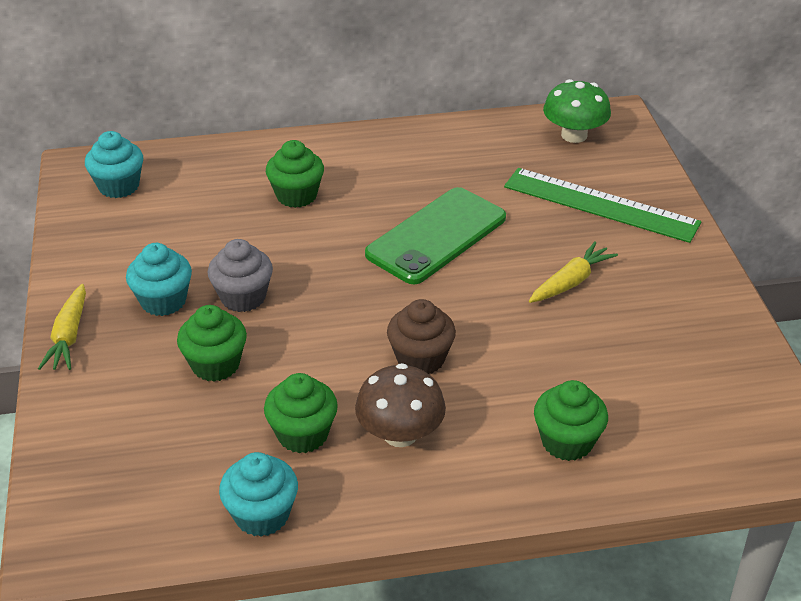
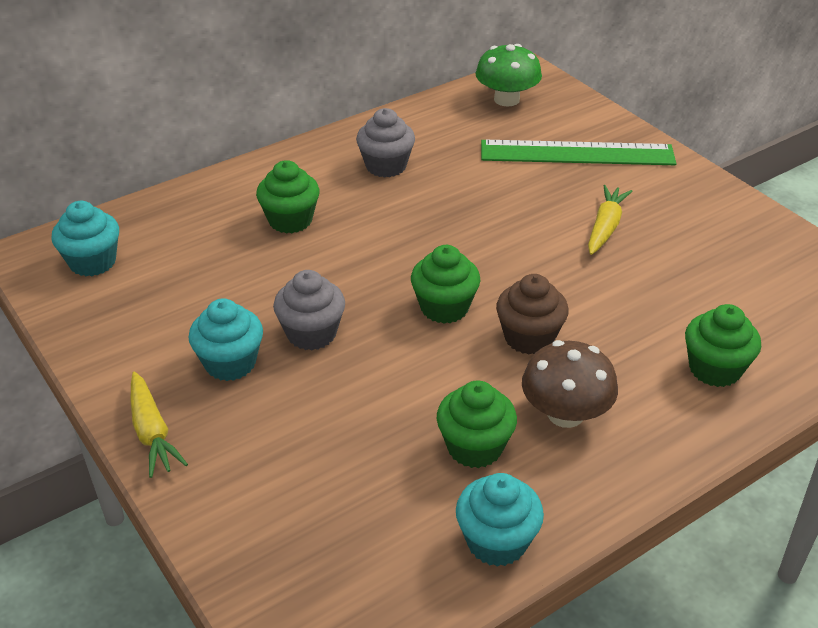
camera: 25 degrees left, 0 degrees up
green cupcake [177,305,247,382] -> green cupcake moved to [411,245,481,324]
green phone [365,187,506,284] -> none
none -> grey cupcake [356,108,415,178]

